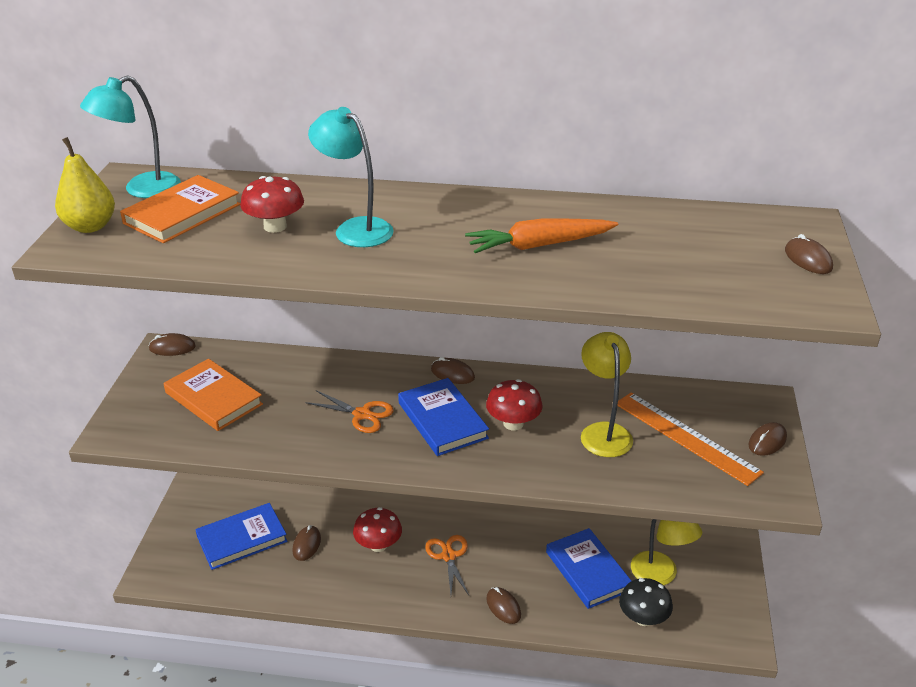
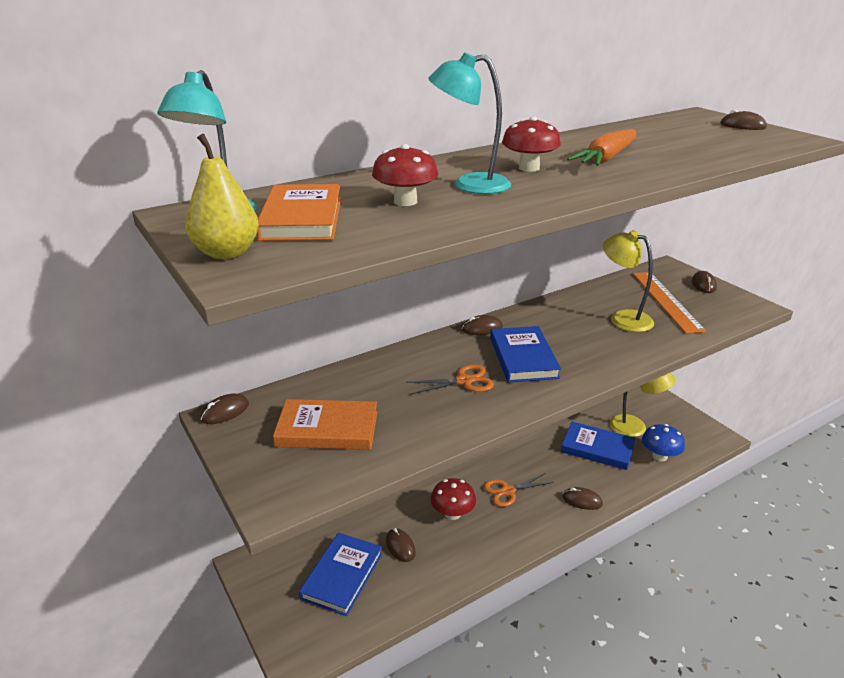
camera: 40 degrees left, 5 degrees down
blue book [398,378,489,456] -> blue book turned 60 degrees clockwise [490,326,561,383]
orange scissors [425,535,469,595] -> orange scissors turned 60 degrees counterclockwise [484,473,554,507]
red mushroom [486,379,543,430] -> red mushroom moved to [502,116,561,172]
orange ruler [617,392,764,486] -> orange ruler turned 75 degrees clockwise [633,272,706,334]
black mushroom [619,578,673,626] -> blue mushroom [642,424,685,461]

